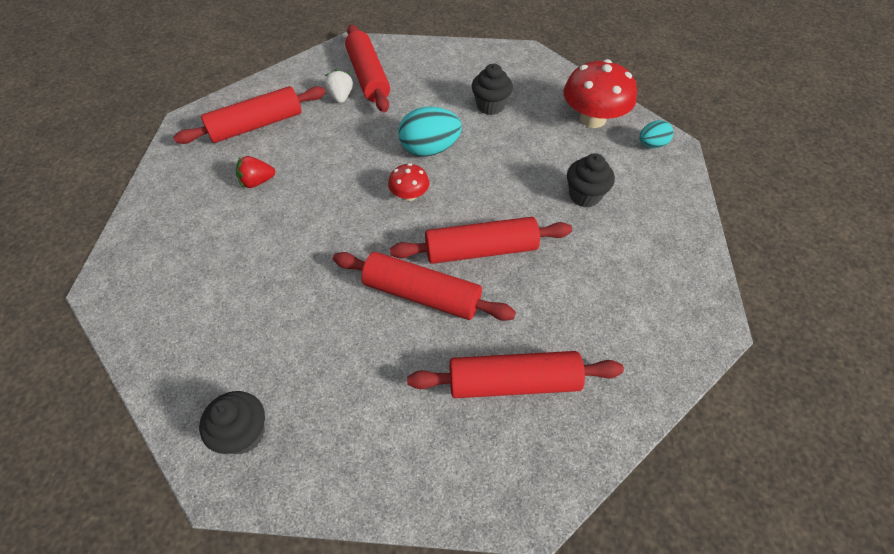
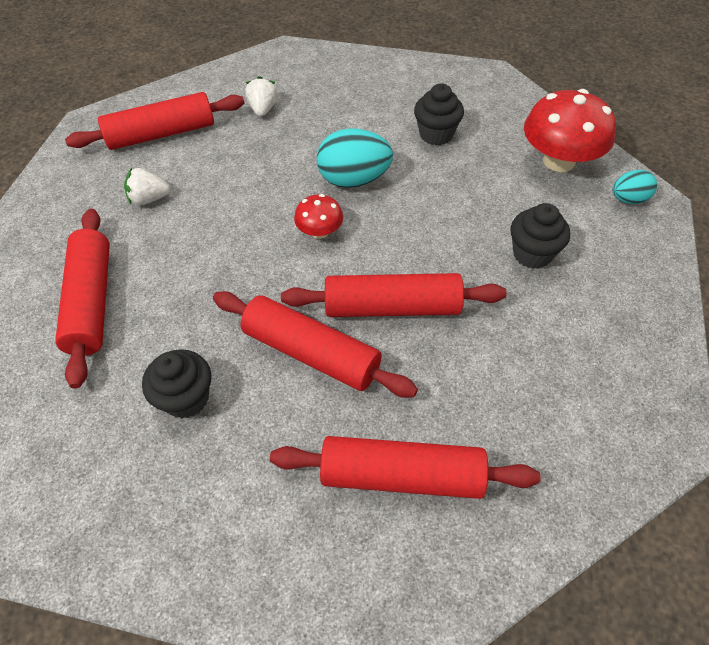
camera: 10 degrees right, 0 degrees up
black cupcake [199,391,265,454] -> black cupcake moved to [142,349,211,419]
red strawberry [236,156,275,188] -> white strawberry [124,168,170,205]
red rolling pin [345,24,390,112] -> red rolling pin moved to [55,209,110,389]

